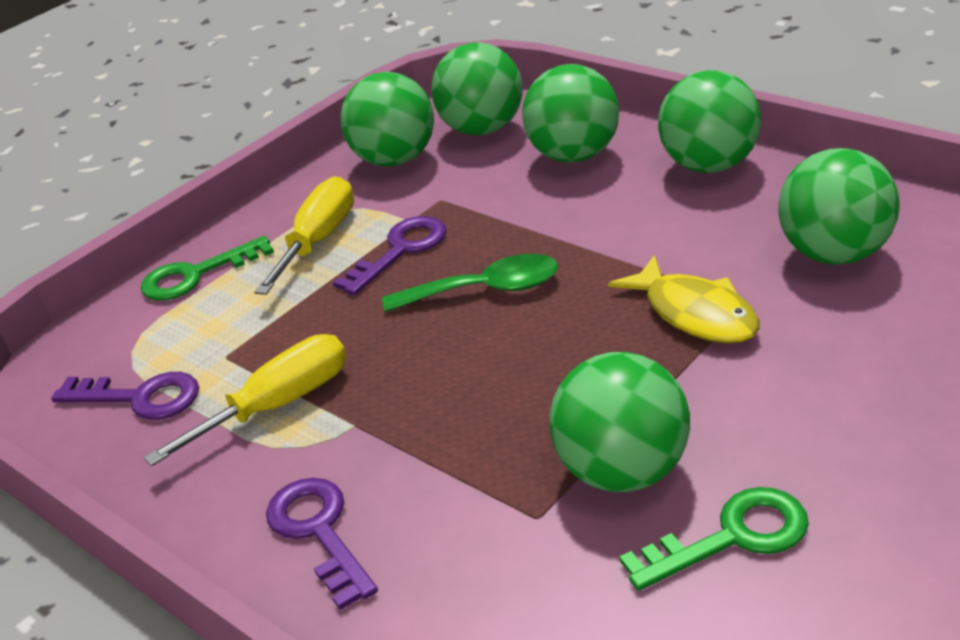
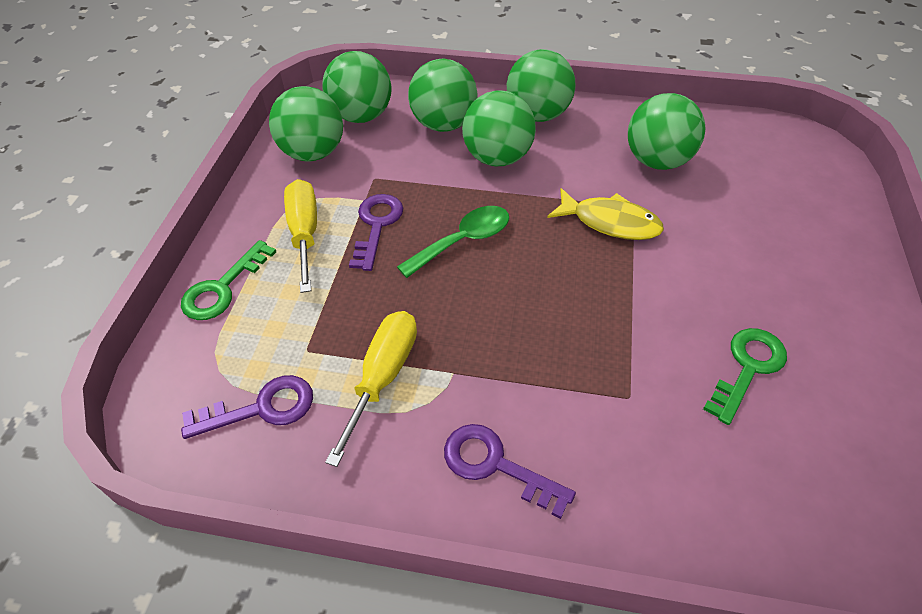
camera: 35 degrees left, 15 degrees up
green ball [550,352,690,492] -> green ball moved to [462,90,536,166]

